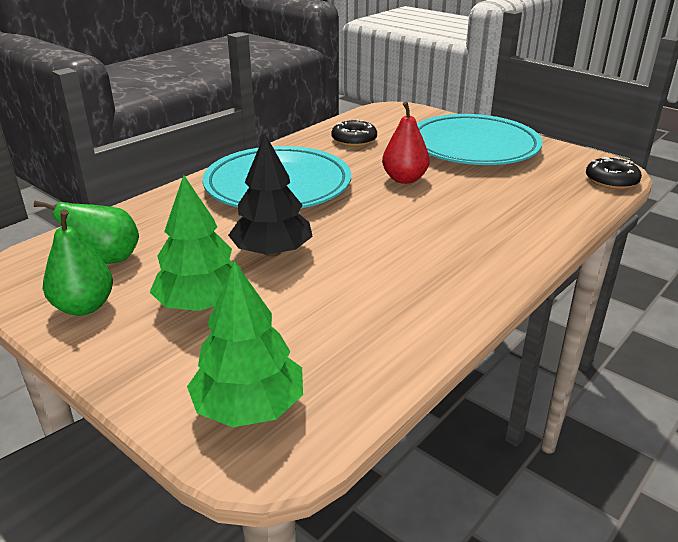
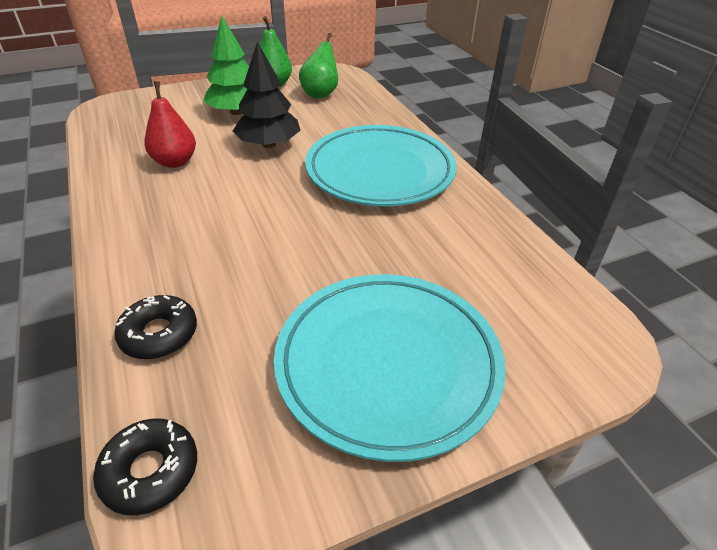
camera: 115 degrees right, 10 degrees up
green tree [187,261,303,427] -> none
black donut [331,119,377,147] -> black donut moved to [114,295,197,359]
red pear [382,102,430,184] -> red pear moved to [144,81,196,168]

